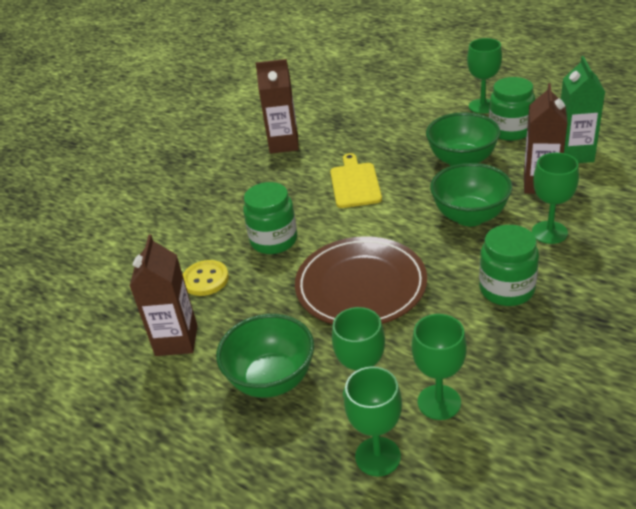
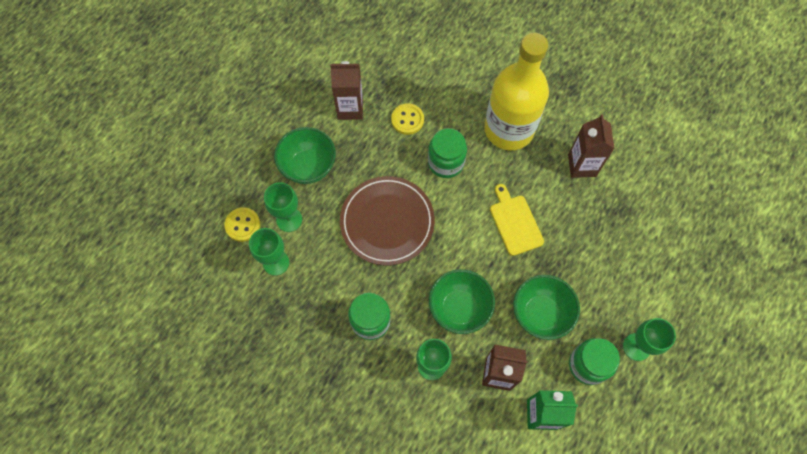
camera: 85 degrees right, 30 degrees up
yellow cutting board [330,153,382,208] -> yellow cutting board turned 105 degrees counterclockwise [490,184,544,256]
green goblet [344,366,402,476] -> yellow button [224,207,260,242]
none -> yellow bottle [484,33,549,150]

